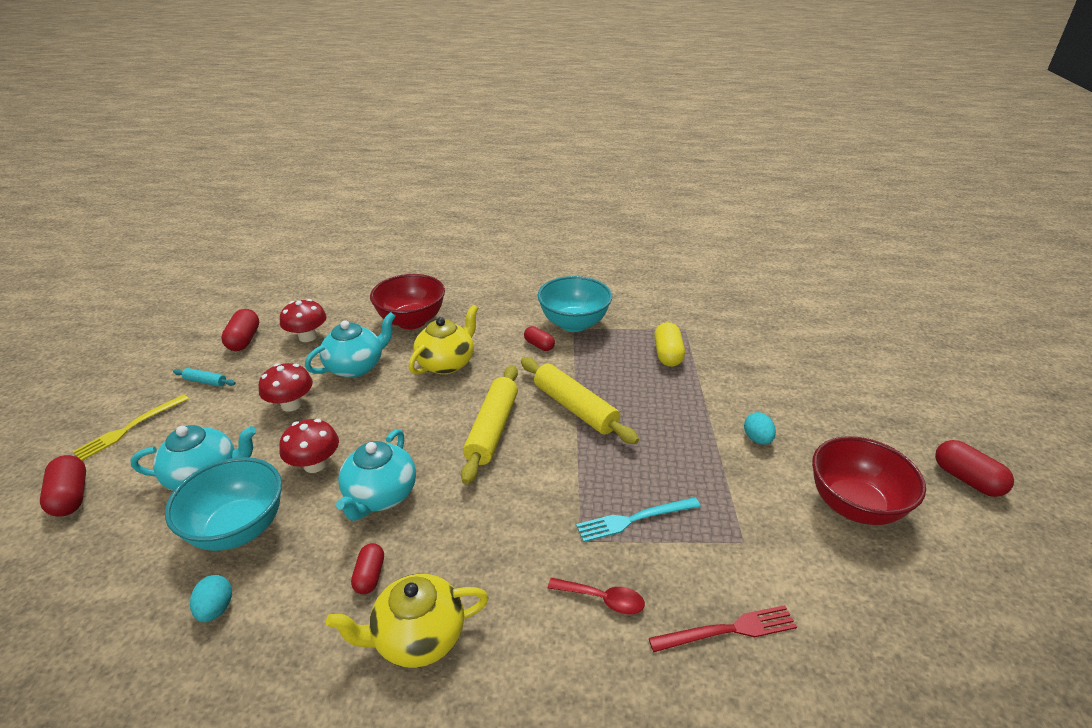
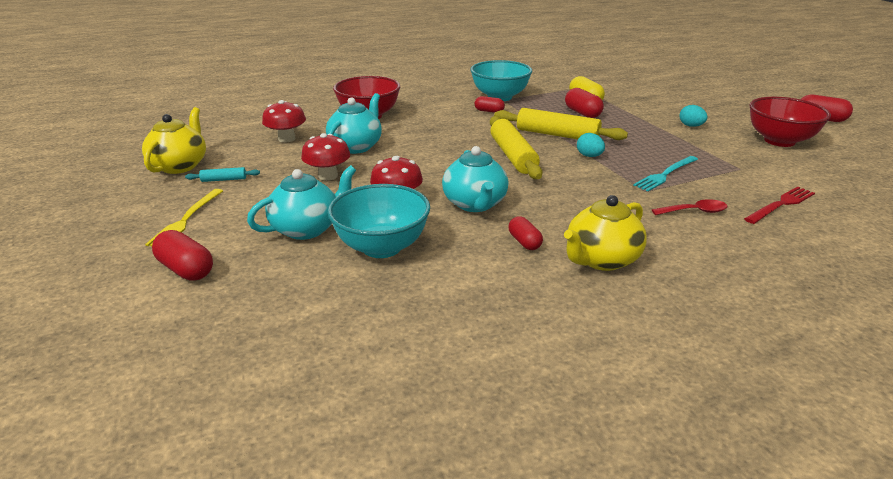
camera: 25 degrees left, 5 degrees down
turquoise egg [190,575,232,622] -> turquoise egg moved to [577,133,605,157]
red capsule [221,309,259,351] -> red capsule moved to [565,88,604,118]
yellow teapot [409,305,478,375] -> yellow teapot moved to [142,107,206,174]

